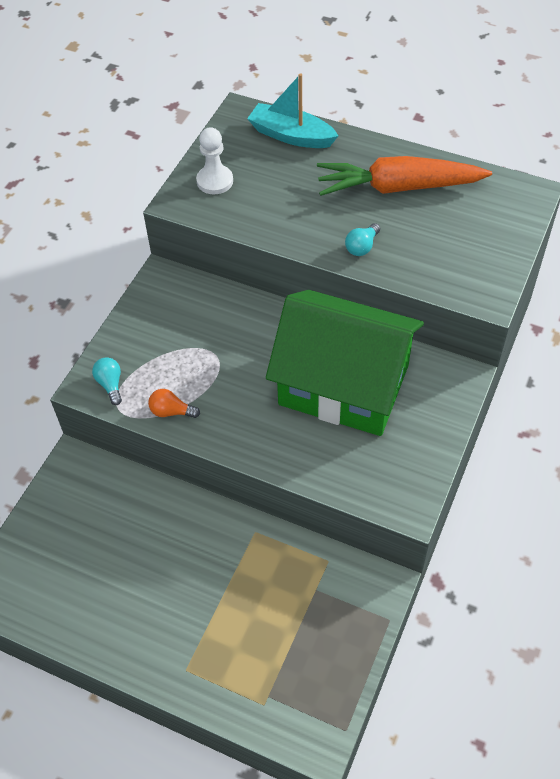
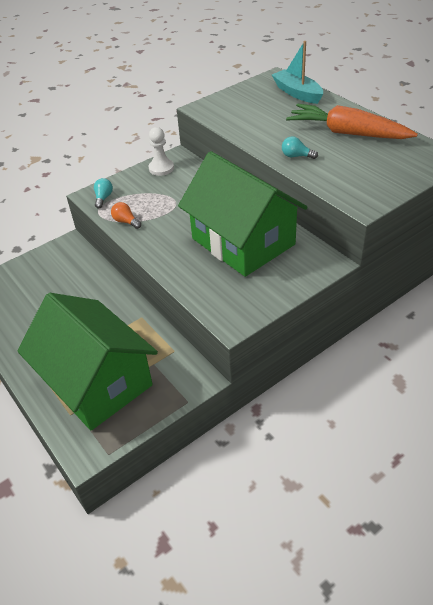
camera: 30 degrees right, 10 degrees down
white pawn [196,127,233,194] -> white pawn moved to [149,127,174,176]
turquoise light bulb [345,223,380,256] -> turquoise light bulb turned 45 degrees clockwise [282,136,318,159]
none -> green house [18,293,158,431]

